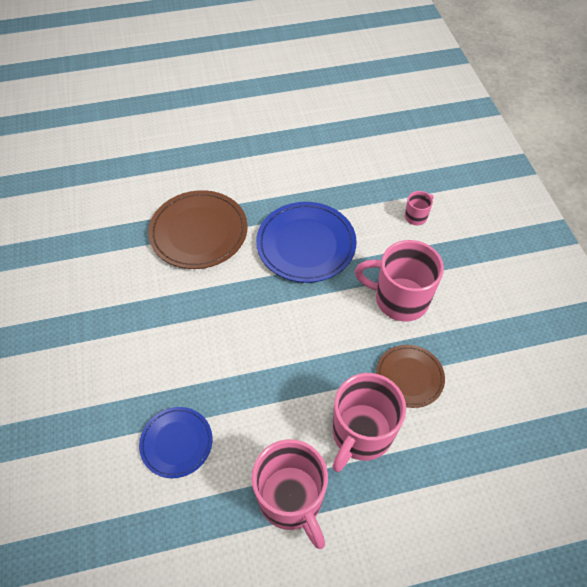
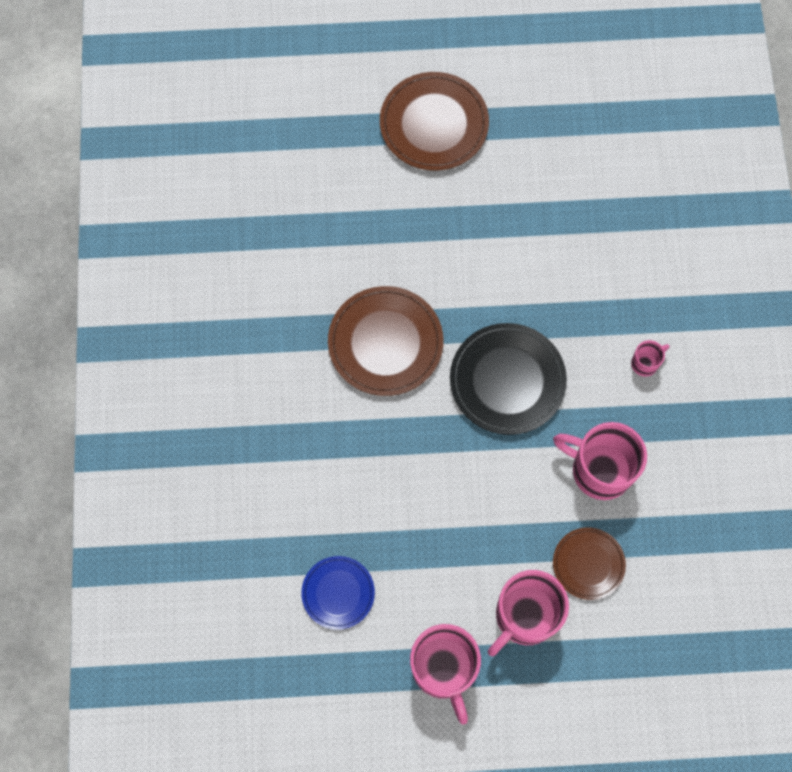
camera: 10 degrees right, 15 degrees up
blue plate [256,202,357,283] -> black plate [450,323,567,435]
none -> brown plate [380,72,489,170]

